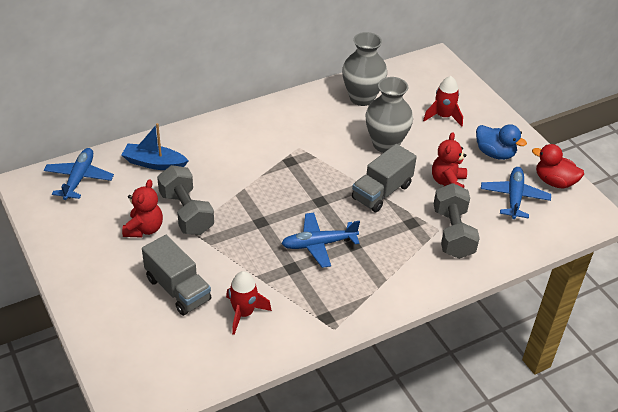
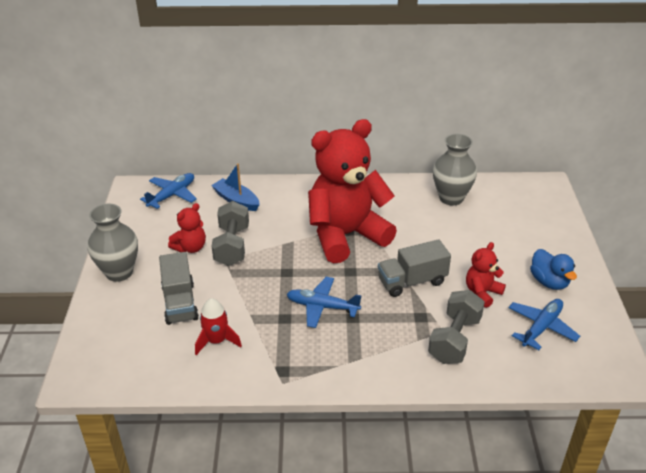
camera: 30 degrees right, 5 degrees down
grey vase [366,77,413,153] -> grey vase moved to [88,204,138,282]
red rocket [423,76,463,127] -> none
red duck [532,144,584,189] -> none
none -> red teddy bear [308,119,397,263]

